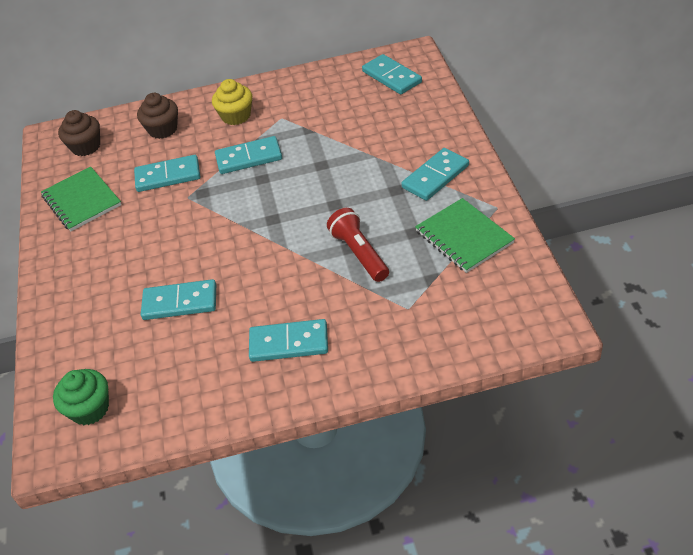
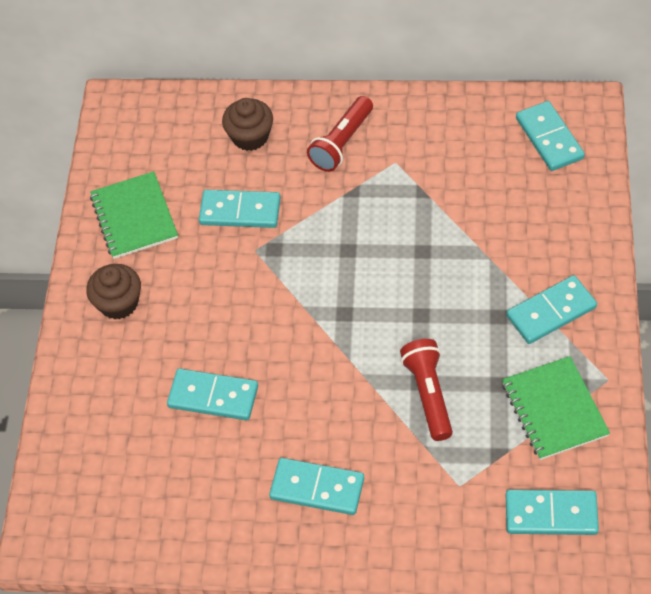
camera: 15 degrees right, 10 degrees up
green cupcake [53,369,109,425] -> none
brown cupcake [58,110,100,156] -> brown cupcake moved to [86,264,141,320]
yellow cupcake [212,79,252,125] -> red flashlight [307,96,373,172]
turquoise domino [215,136,282,174] -> turquoise domino moved to [506,489,599,535]

